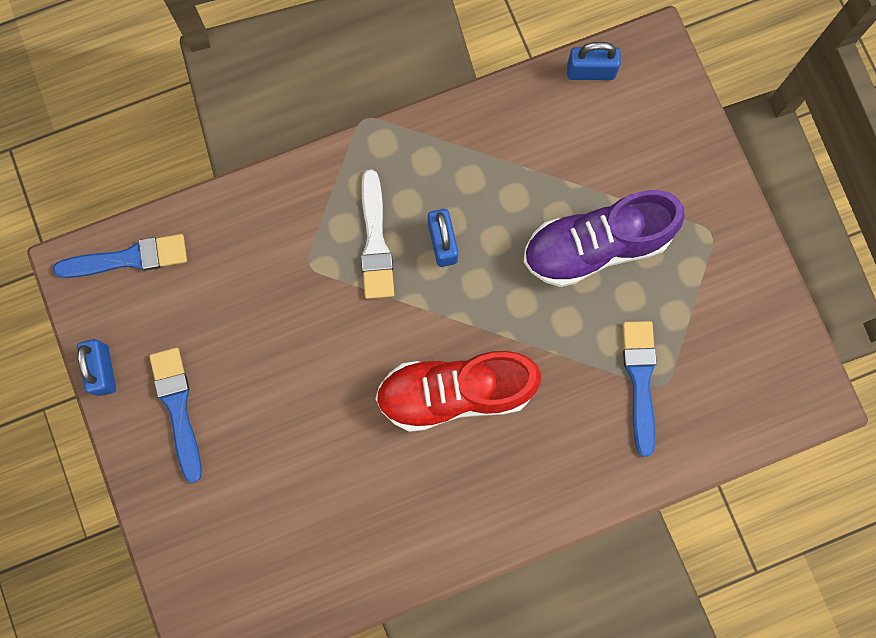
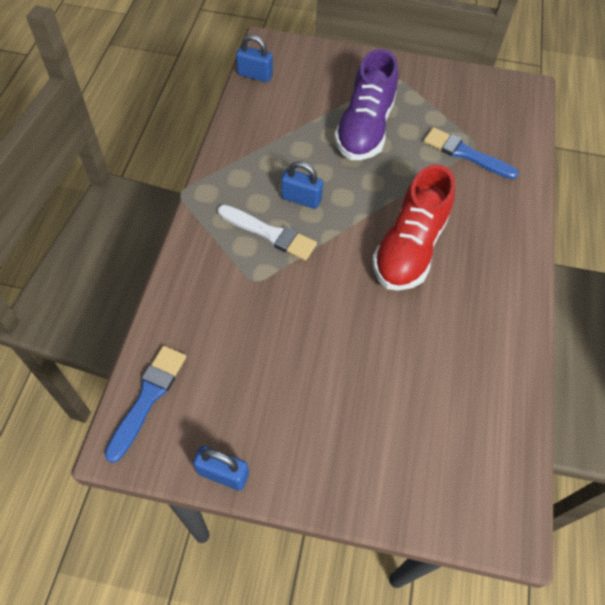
camera: 60 degrees left, 20 degrees down
blue brush [149,348,202,483] -> none
blue padlock [567,42,621,80] -> blue padlock turned 75 degrees clockwise [236,35,273,82]

